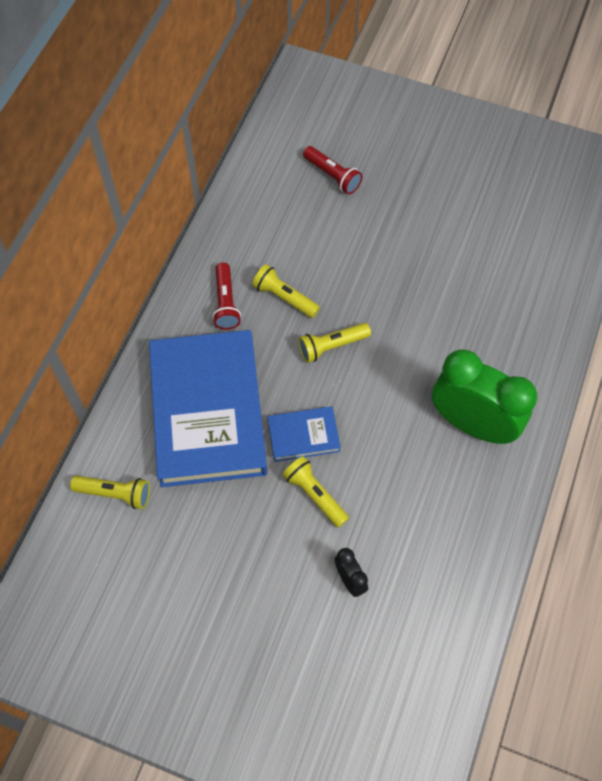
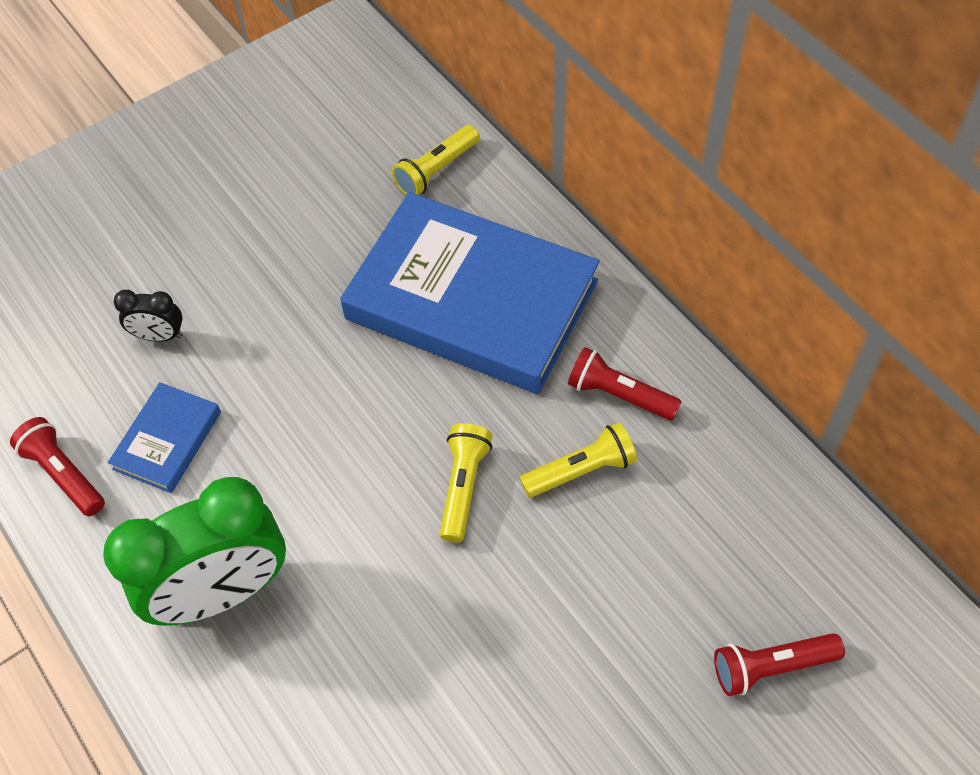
camera: 125 degrees right, 5 degrees down
blue book [268,406,341,462] -> blue book moved to [108,382,221,493]
yellow flashlight [283,456,349,528] -> none
none -> red flashlight [10,417,105,516]

